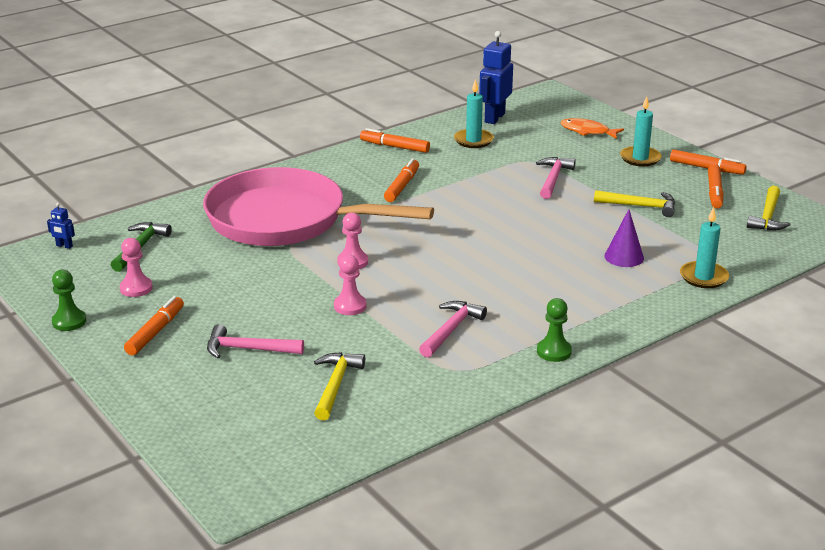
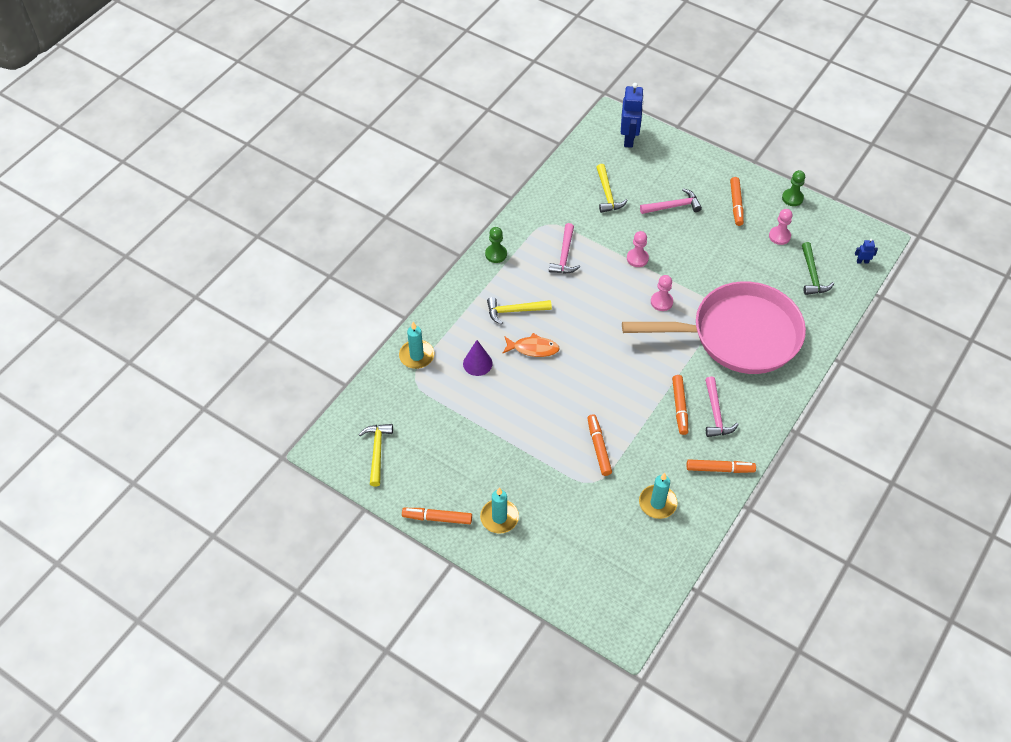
camera: 160 degrees right, 25 degrees up
blue robot [479,31,513,124] -> blue robot moved to [621,83,644,148]
pink hammer [536,157,576,199] -> pink hammer moved to [705,376,739,437]
orange fish [560,118,624,139] -> orange fish moved to [502,333,560,357]
yellow hammer [594,190,675,217] -> yellow hammer moved to [487,297,552,325]
orange marker [708,164,724,209] -> orange marker moved to [587,414,612,476]

